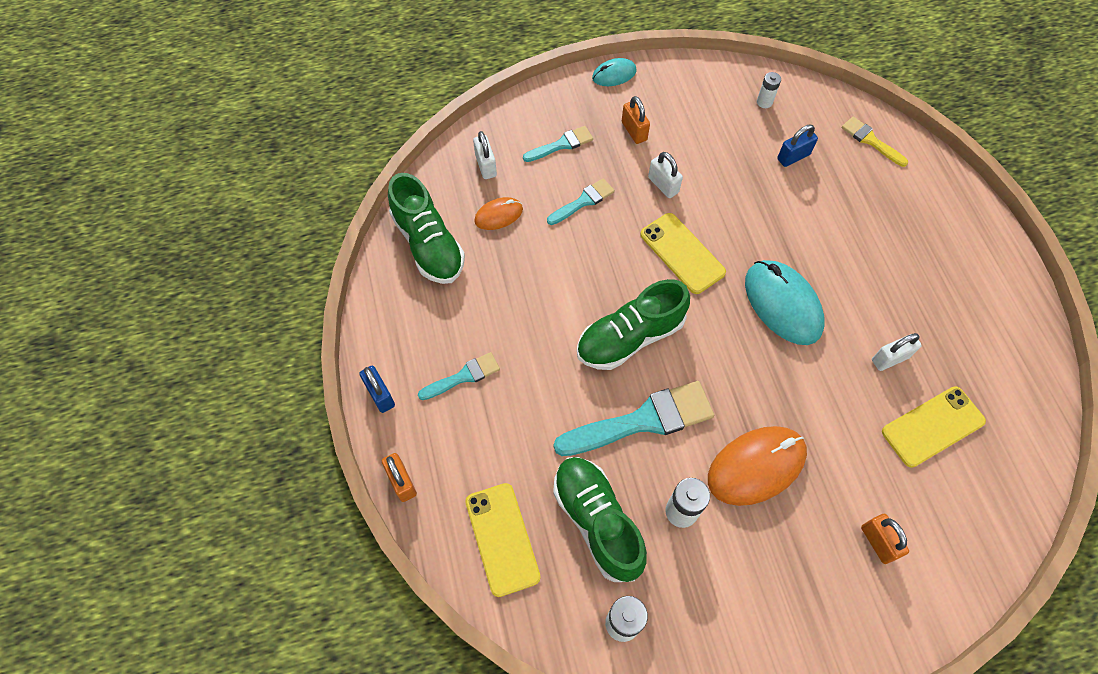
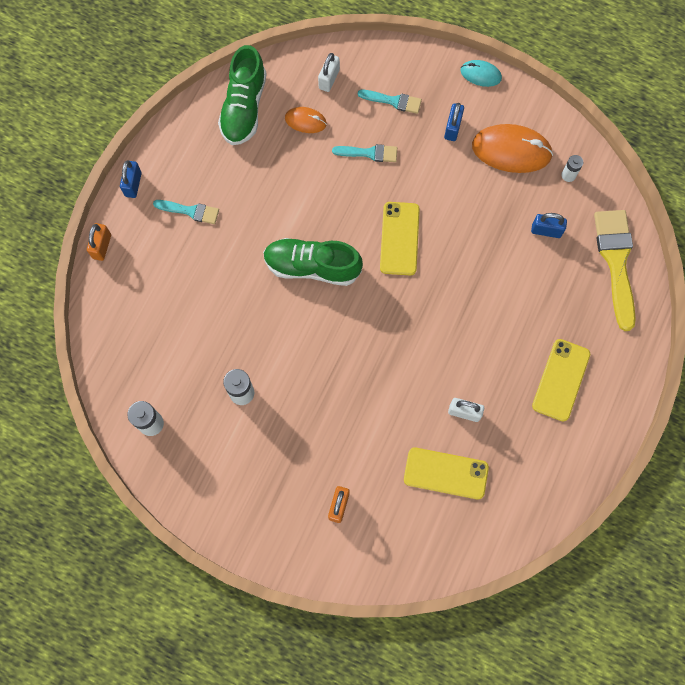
camera: 40 degrees right, 10 degrees up
yellow phone [465,483,541,597] -> yellow phone moved to [532,339,590,422]
green shoe [553,457,647,582] -> none
turquoise brush [554,381,714,456] -> none
orange padlock [622,96,650,144] -> blue padlock [444,103,464,141]
white padlock [648,152,683,198] -> none
orange mouse [708,426,807,506] -> orange mouse moved to [472,124,553,173]
turquoise mouse [745,260,825,345] -> none
yellow brush [842,117,908,167] -> yellow brush [594,210,636,331], size x1.87

